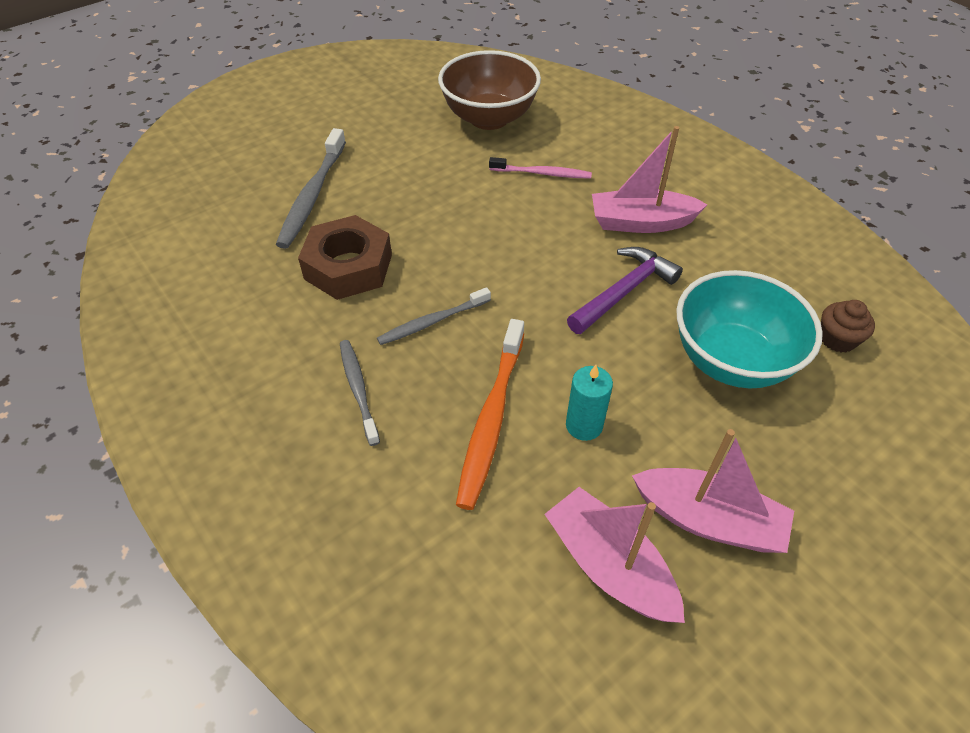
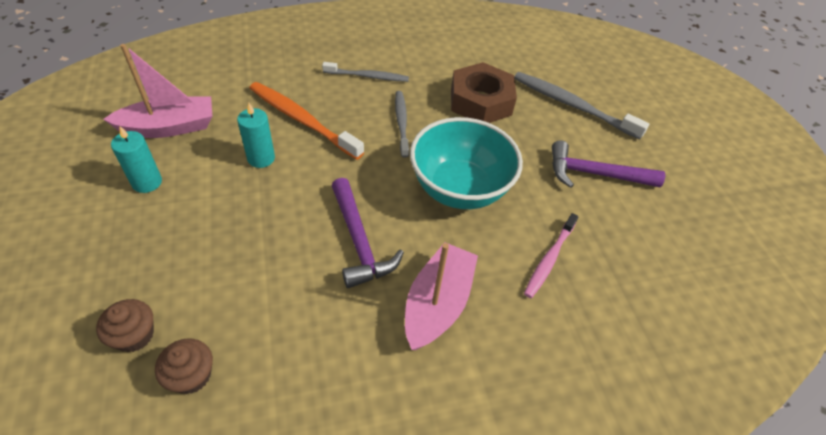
camera: 110 degrees right, 0 degrees up
brown bowl [438,50,541,130] -> none
pink boat [632,429,794,553] -> turquoise candle [111,126,162,193]
turquoise bowl [676,270,823,388] -> turquoise bowl moved to [410,117,523,209]
none -> brown cupcake [96,299,154,352]
none -> purple hammer [552,140,665,188]

